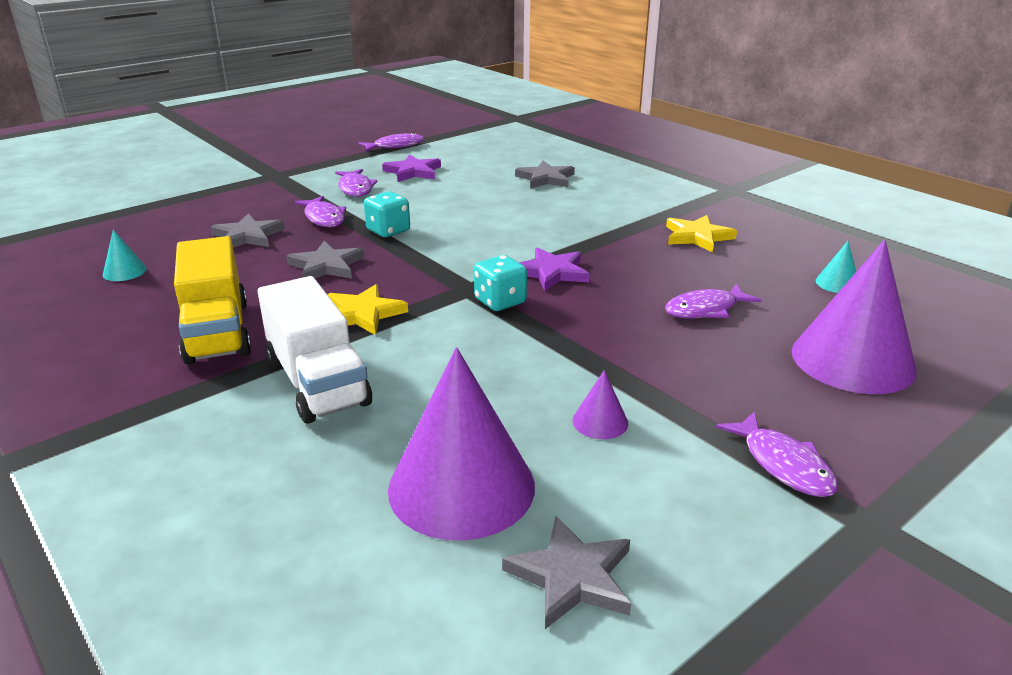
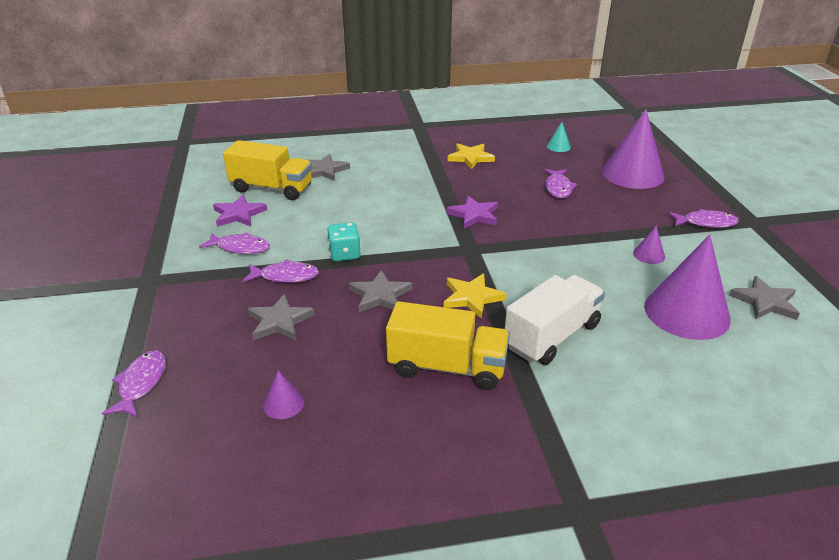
camera: 60 degrees left, 5 degrees up
turquoise cone [103,230,147,281] -> purple cone [263,371,304,419]
white truck [258,276,372,424] -> white truck turned 45 degrees counterclockwise [505,275,605,365]
purple fish [358,133,424,151] -> purple fish moved to [102,350,166,417]
turquoise dice [474,255,527,311] -> none
none -> yellow truck [223,140,312,200]

